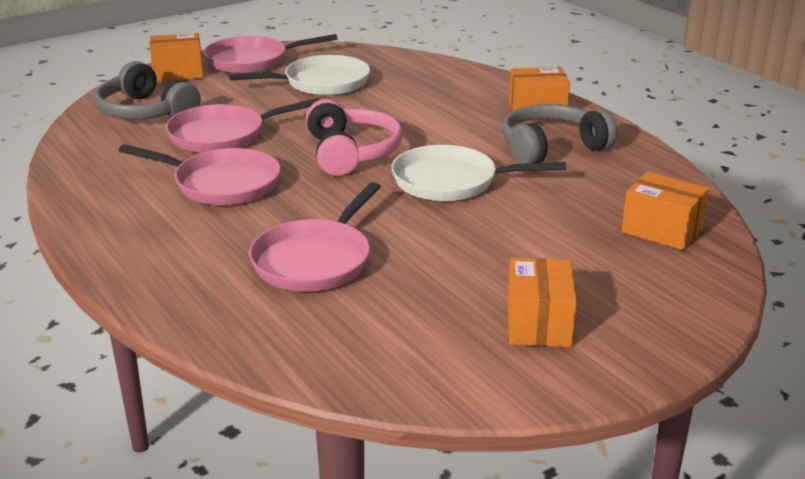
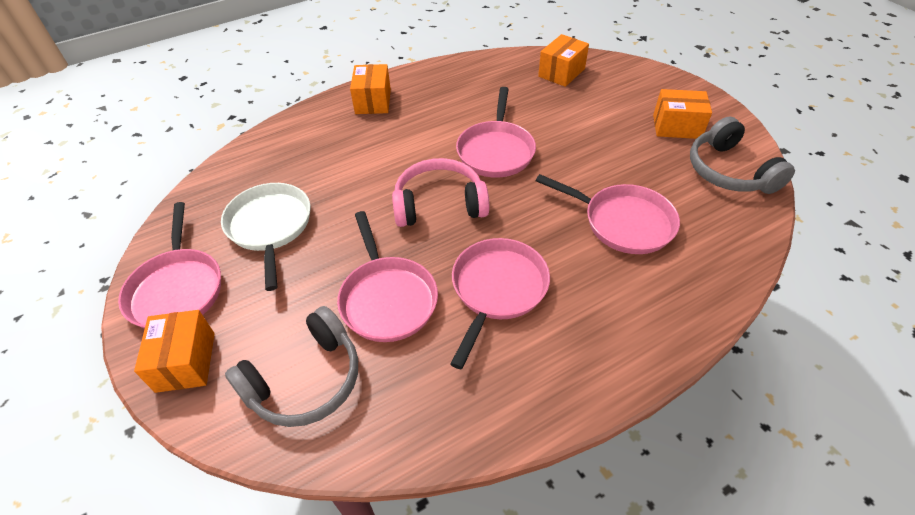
camera: 85 degrees left, 20 degrees up
white pan [392,145,566,201] -> pink pan [456,87,536,178]
grey headphones [503,104,618,164] -> grey headphones moved to [690,117,795,194]

